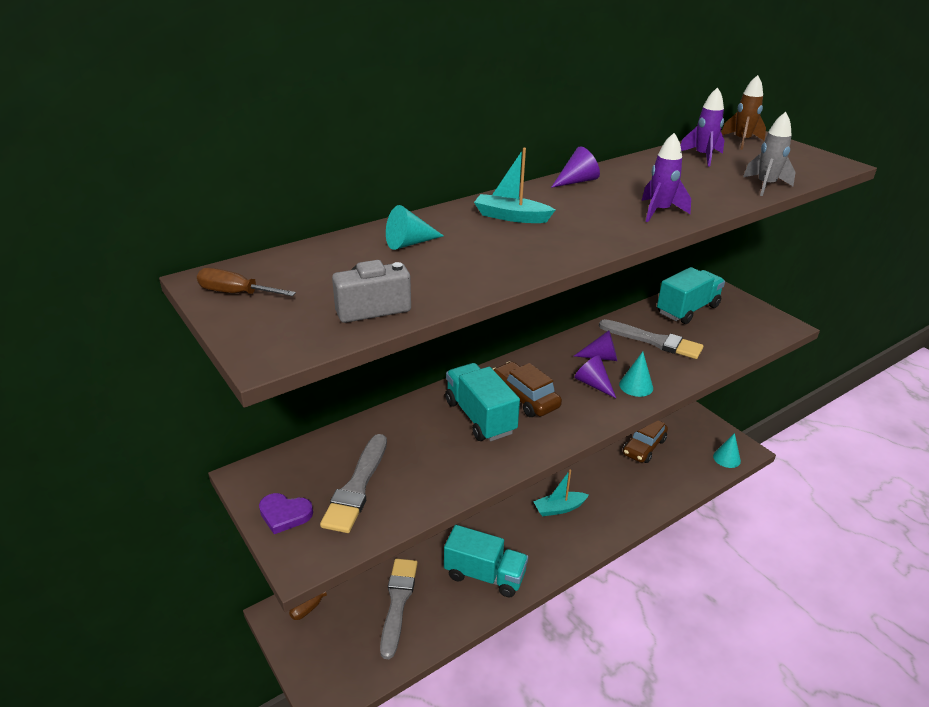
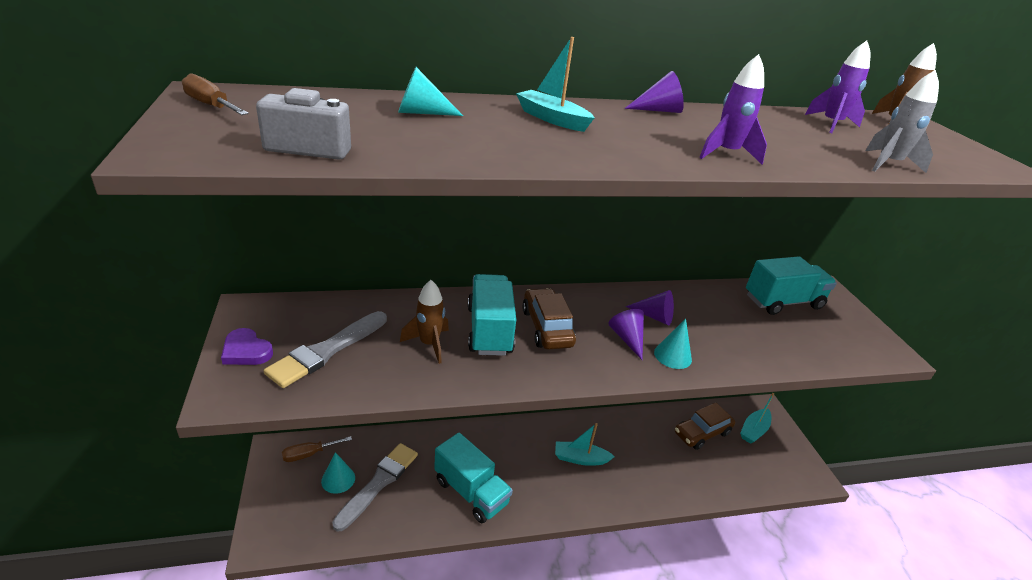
camera: 20 degrees right, 0 degrees up
grey brush [599,319,703,359] -> none
turquoise cone [713,433,741,468] -> turquoise cone moved to [321,452,355,494]
none -> brown rocket [400,280,449,364]
none -> turquoise boat [740,393,774,444]

